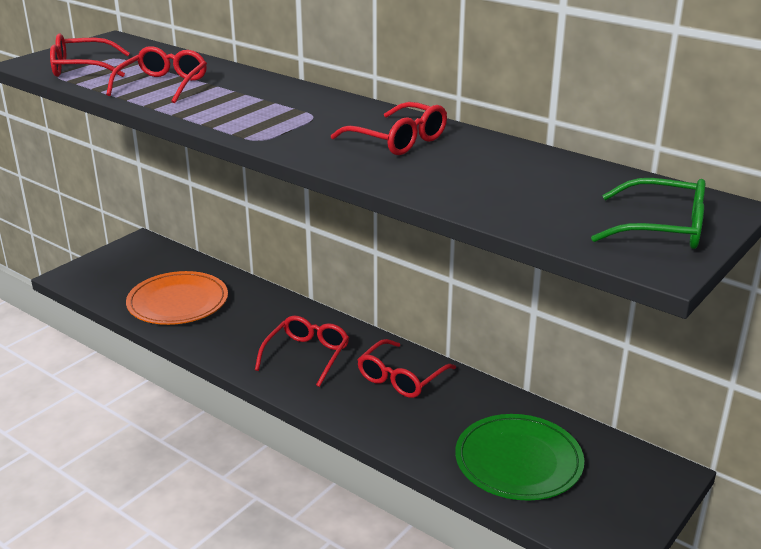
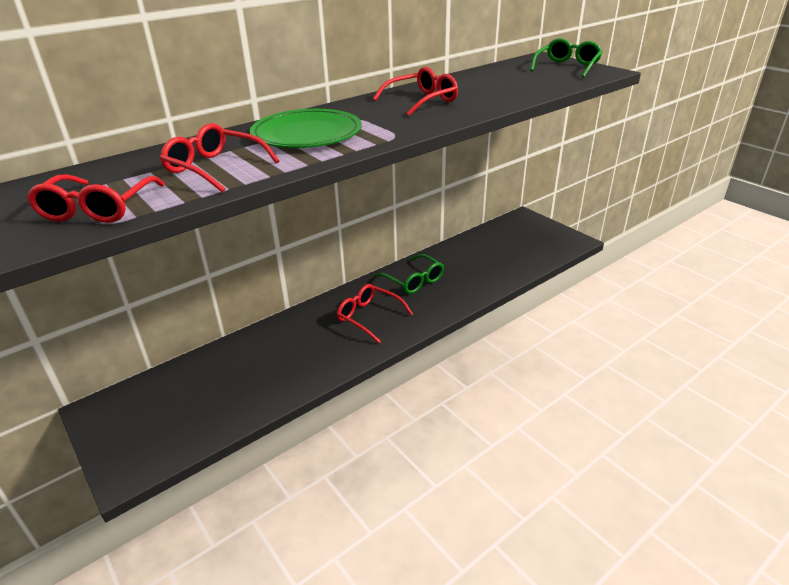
camera: 75 degrees left, 5 degrees up
orange plate [126,271,228,325] -> none
red glasses [357,339,456,398] -> green glasses [375,254,444,294]
green plate [455,414,584,501] -> green plate moved to [250,109,362,148]

